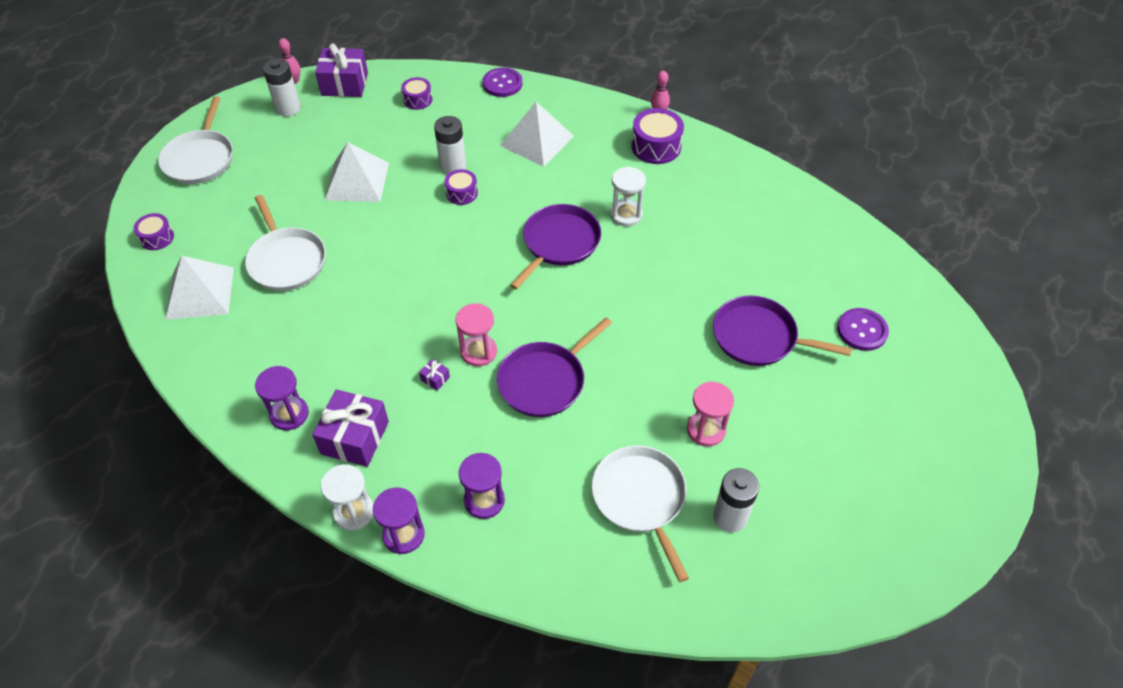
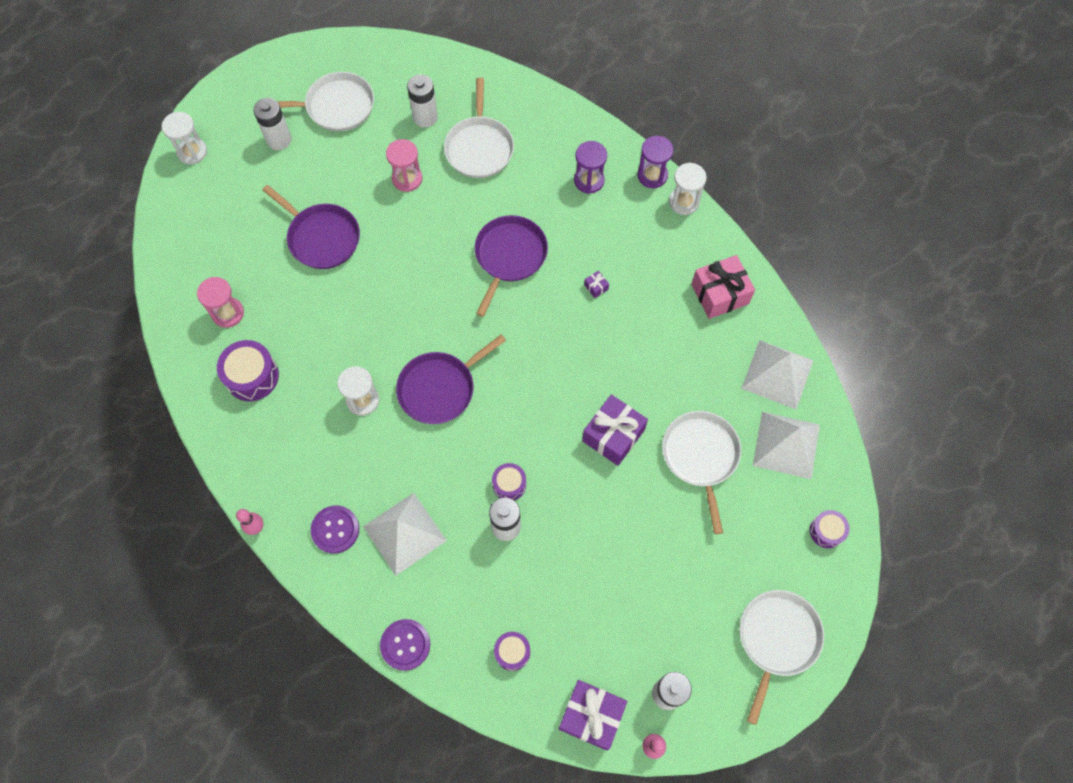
camera: 160 degrees left, 15 degrees up
purple hourglass [255,366,309,430] -> pink gift [691,255,755,319]
purple gift [312,389,389,467] -> purple gift moved to [582,394,648,466]
white pyramid [325,142,389,202] -> white pyramid moved to [741,340,814,409]
pink hourglass [456,303,497,367] -> pink hourglass moved to [197,277,244,328]
purple pan [497,317,612,417] -> purple pan turned 45 degrees counterclockwise [475,215,548,317]
purple drum [631,108,684,164] -> purple drum moved to [217,340,279,401]
purple button [837,308,889,351] -> purple button moved to [311,505,359,553]
none -> white hourglass [162,112,207,165]
none -> white battery [253,98,291,150]
none -> white pan [277,72,374,131]

